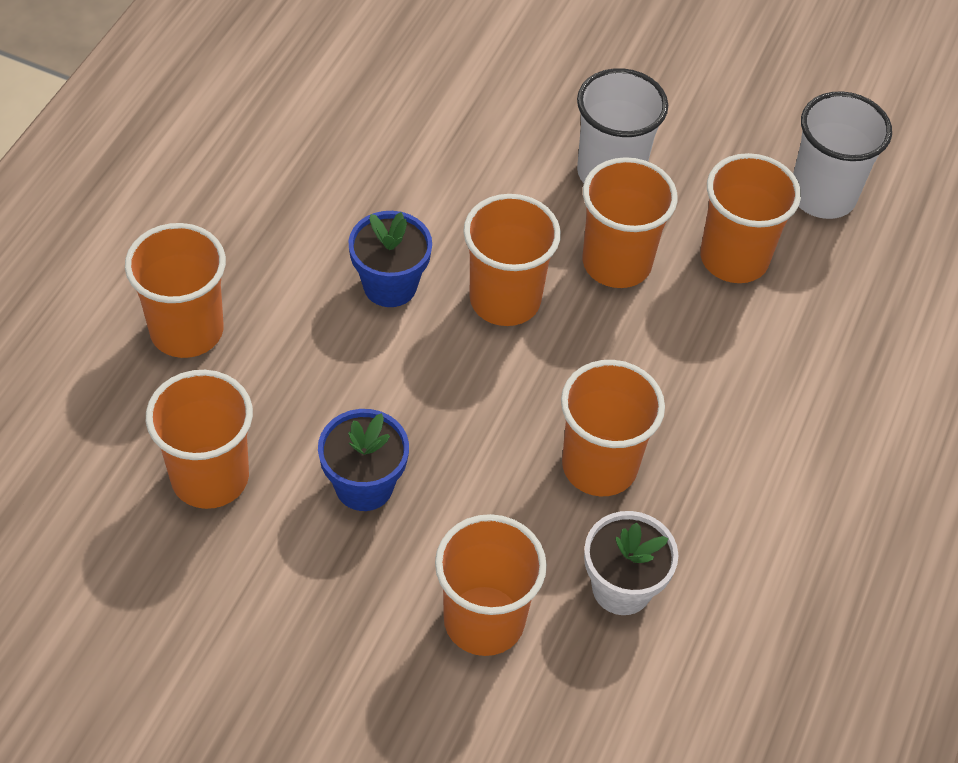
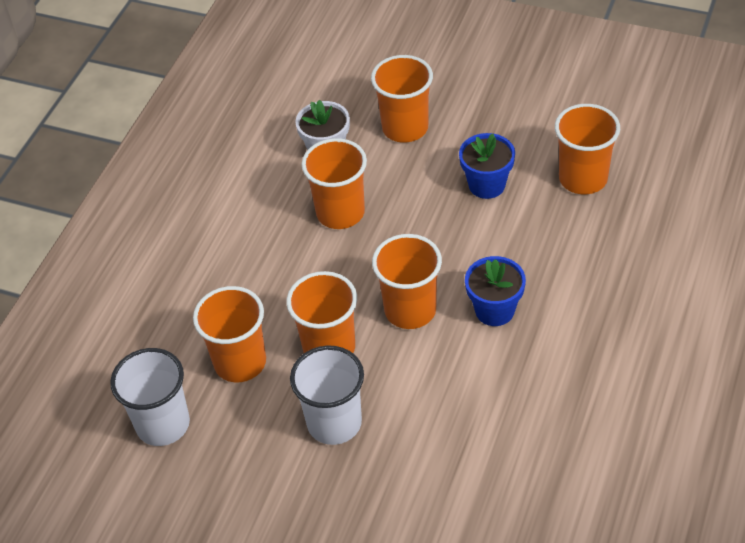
camera: 175 degrees left, 5 degrees down
orange cup [125,223,226,358] -> none

